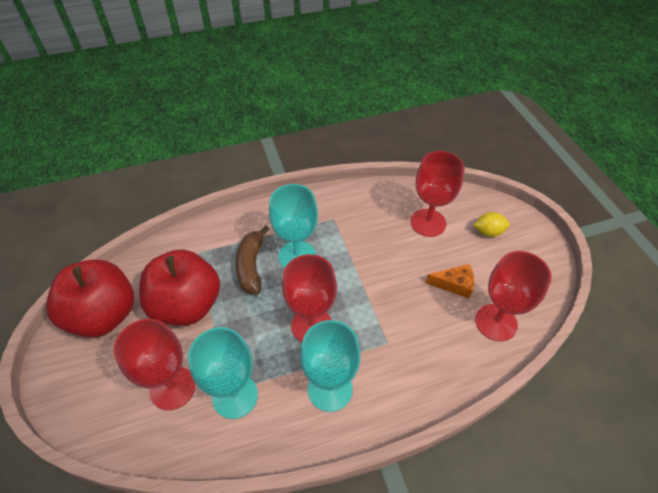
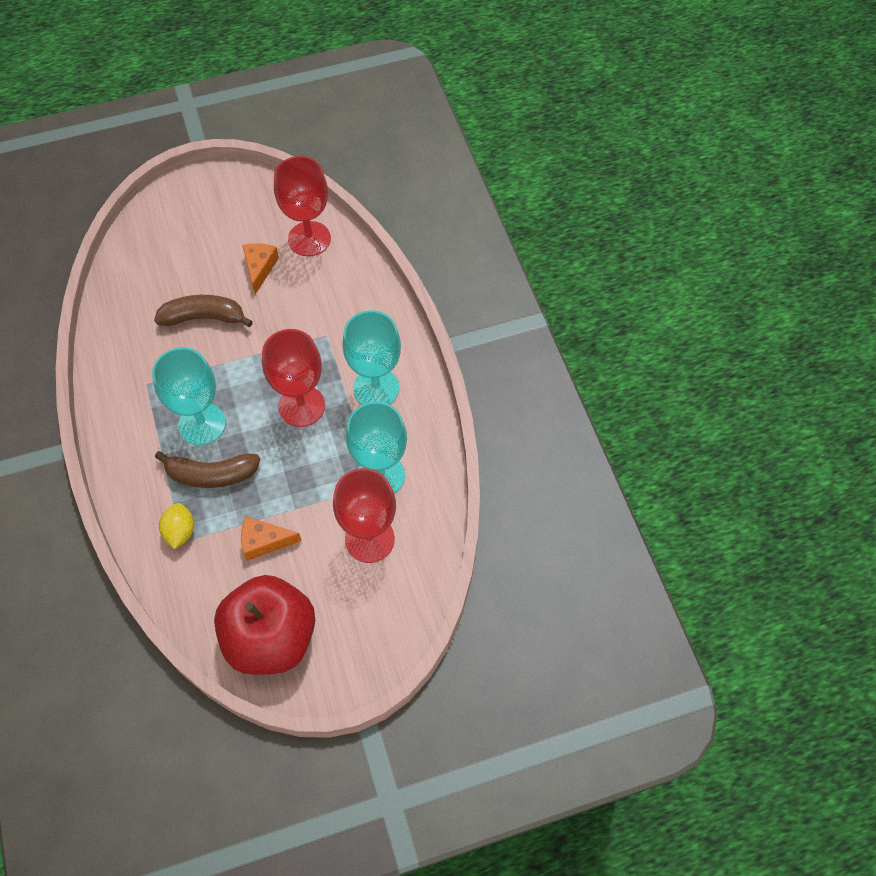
camera: 90 degrees left, 10 degrees up
red apple [139,249,220,326] -> orange cheese [241,516,302,561]
red goblet [411,151,464,237] -> none
yellow lemon [474,212,510,237] -> yellow lemon moved to [159,503,194,549]
none -> brown banana [154,295,253,327]

